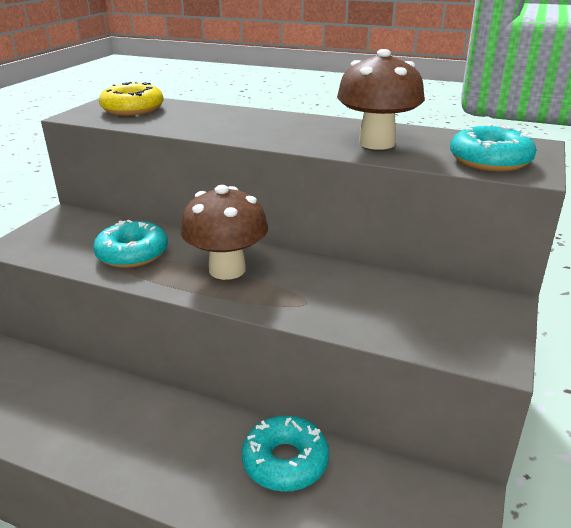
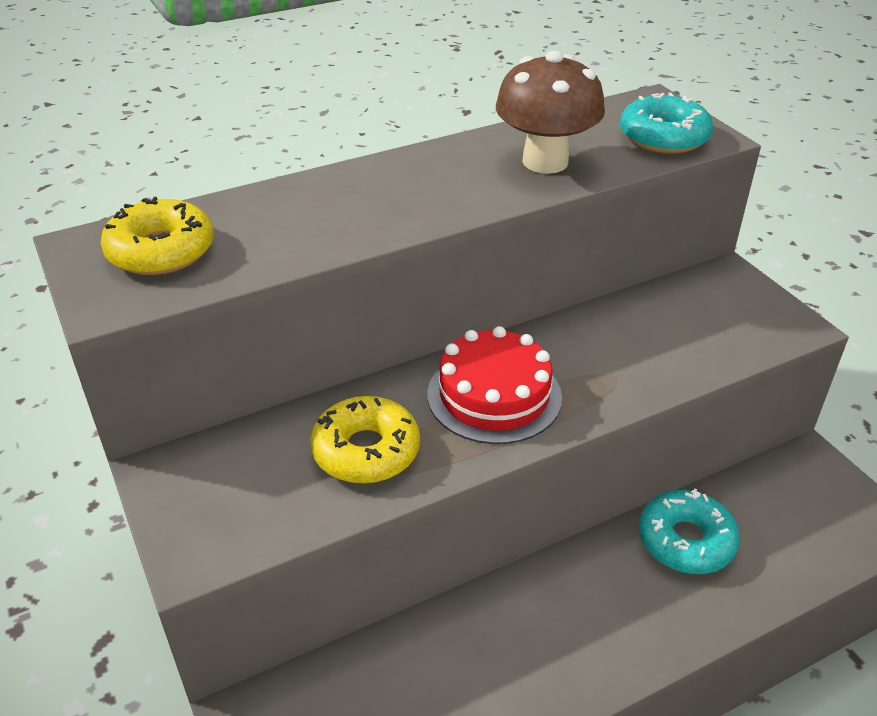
camera: 50 degrees left, 10 degrees up
turquoise donut [93,220,168,268] -> yellow donut [311,396,420,484]
brown mushroom [180,185,268,280] -> red cake [427,326,562,444]

